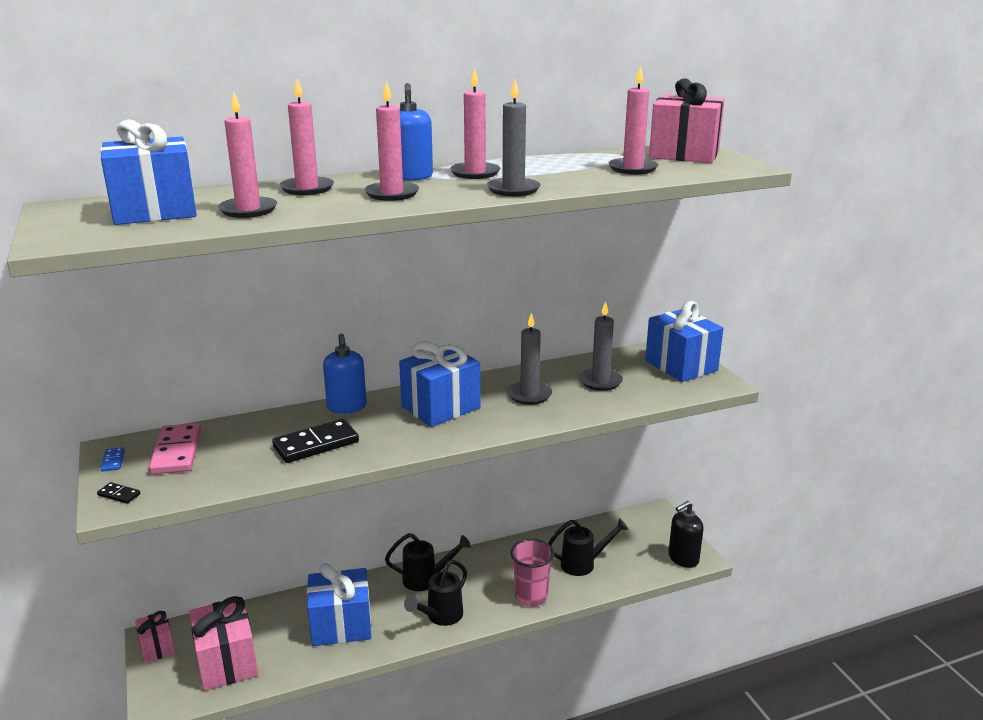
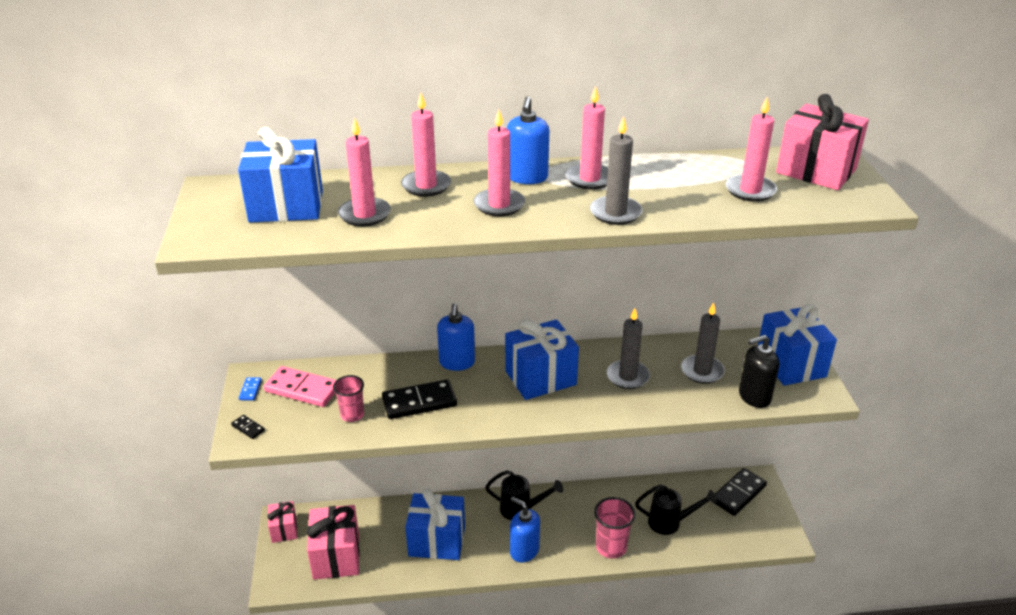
camera: 15 degrees right, 10 degrees up
pink domino [149,423,201,474] -> pink domino turned 75 degrees counterclockwise [264,366,336,407]
black watering can [404,560,467,626] -> blue soap dispenser [510,497,540,562]
black soap dispenser [668,501,704,568] -> black soap dispenser moved to [739,335,779,408]
none -> pink cup [333,375,364,422]
none -> black domino [713,468,767,516]

